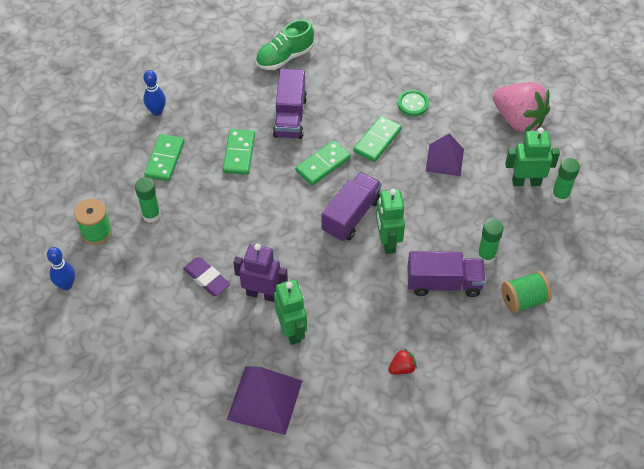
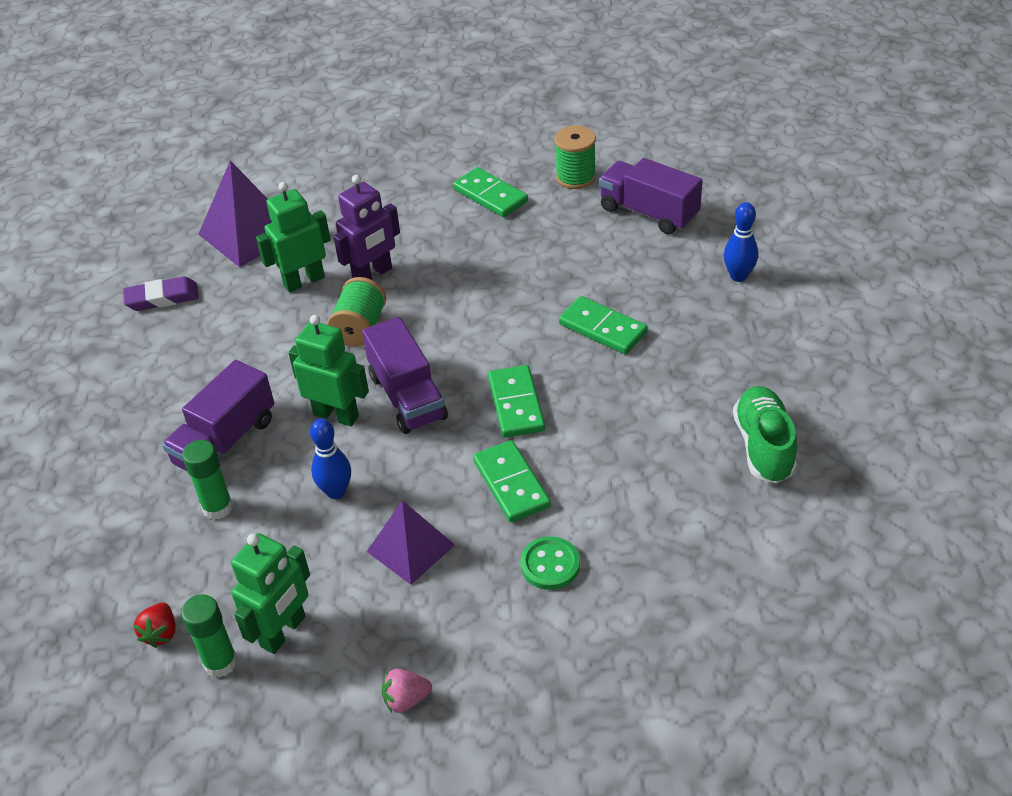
camera: 125 degrees right, 10 degrees down
blue bowling pin [47,247,75,290] -> blue bowling pin moved to [310,418,351,499]
green glue stick [135,177,161,223] -> none
green domino [144,134,185,181] -> green domino moved to [453,167,528,217]
purple eraser [183,257,230,296] -> purple eraser moved to [123,276,199,311]
purple truck [273,69,307,139] -> purple truck moved to [599,158,703,234]
green robot [274,280,307,345] -> green robot turned 135 degrees clockwise [256,182,331,292]
red strawberry [388,349,417,374] -> red strawberry moved to [133,603,175,648]
pink strawberry [493,82,550,133] -> pink strawberry [382,668,432,713], size x0.42
green spool [501,271,552,313] -> green spool moved to [327,277,386,347]

